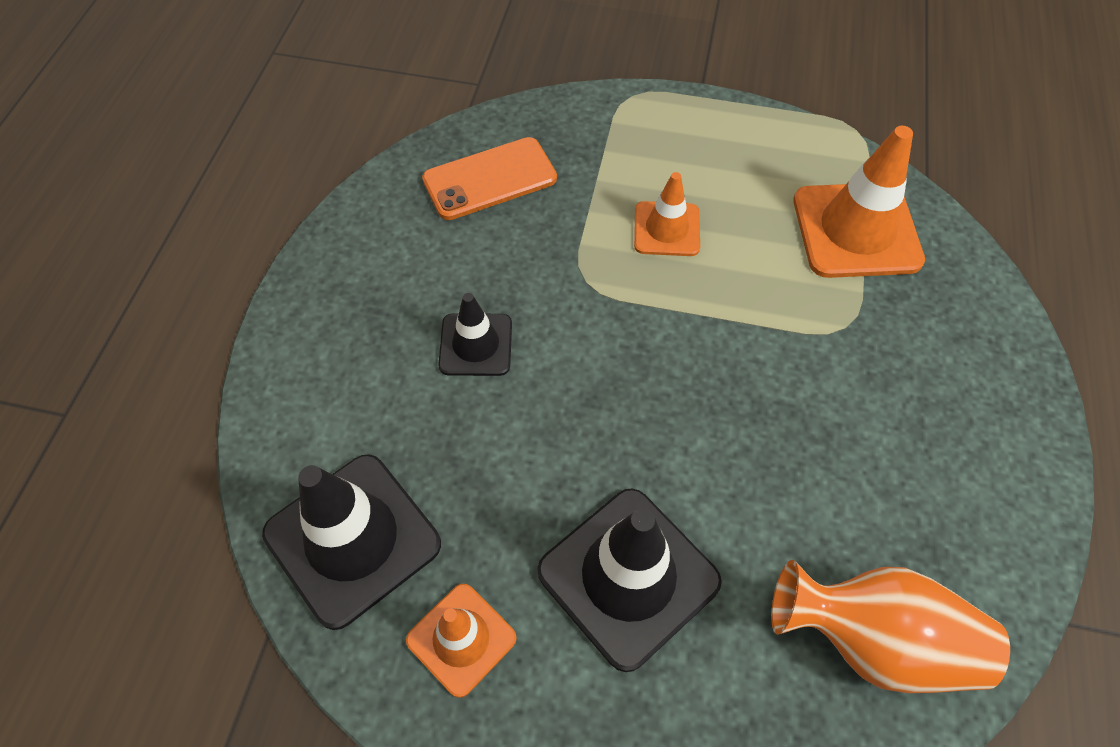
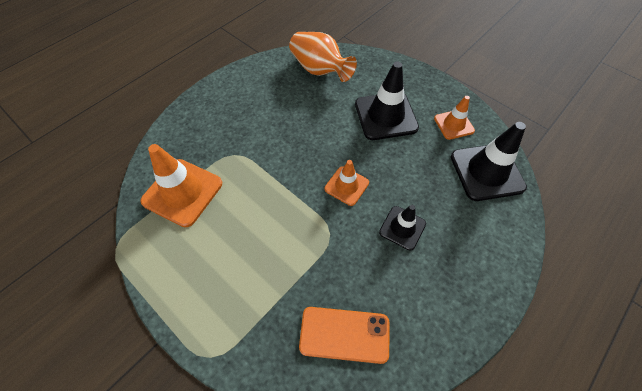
camera: 150 degrees left, 0 degrees up
orange traffic cone [634,172,700,256] -> orange traffic cone moved to [324,160,369,206]

